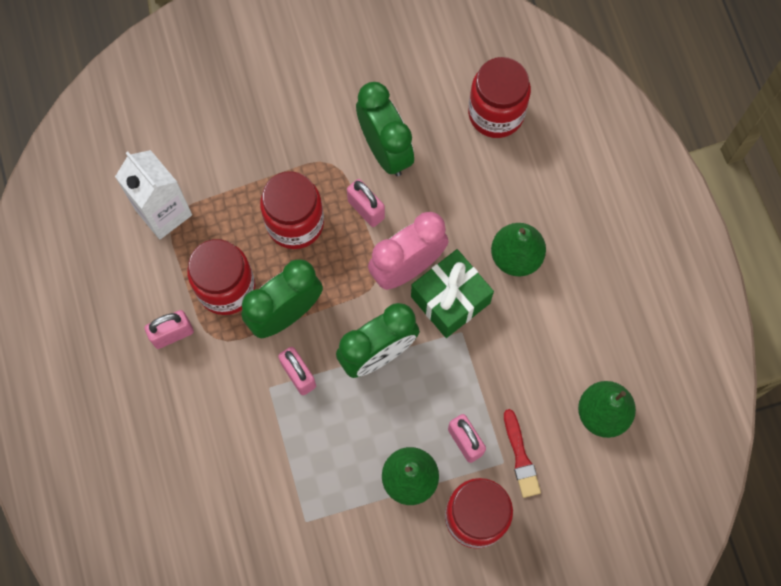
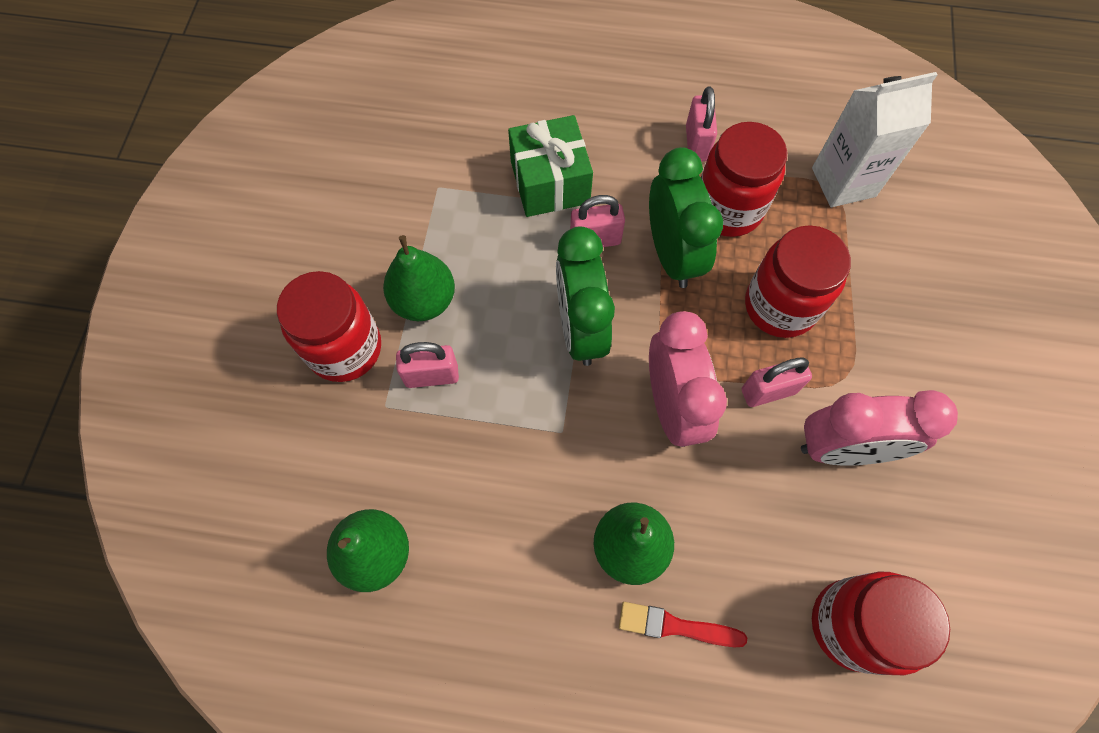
camera: 115 degrees right, 5 degrees down
green clock [356,82,414,176] -> pink clock [801,390,958,466]
green gift [411,249,494,338] -> green gift moved to [508,115,593,217]
red brush [504,409,541,498] -> red brush moved to [619,602,747,647]

